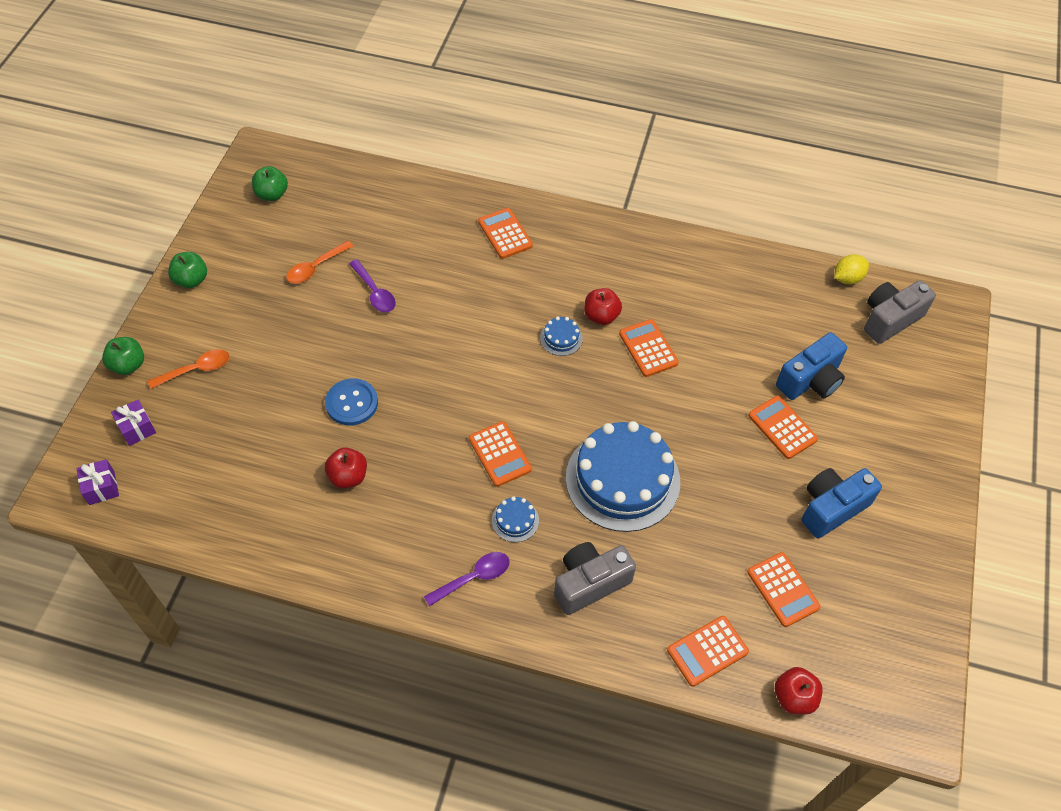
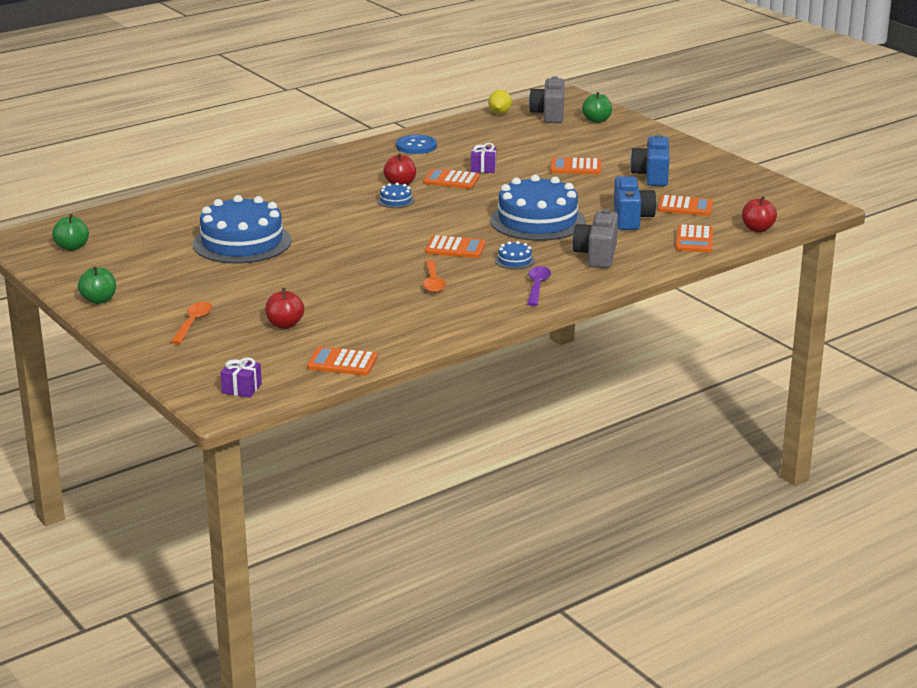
camera: 50 degrees left, 30 degrees down
green apple [102,337,144,375] -> green apple moved to [582,92,612,123]
purple gift [111,400,156,446] -> purple gift moved to [471,143,496,173]
orange spoon [287,241,354,284] -> orange spoon moved to [423,260,446,293]
blue button [325,378,378,426] -> blue button moved to [396,135,437,154]
red apple [325,447,367,488] -> red apple moved to [265,288,304,329]
purple spoon [349,259,396,312] -> blue cake [193,195,292,264]
orange calculator [478,208,533,259] -> orange calculator moved to [307,347,377,375]
blue camera [776,332,847,400] -> blue camera moved to [614,176,657,230]

